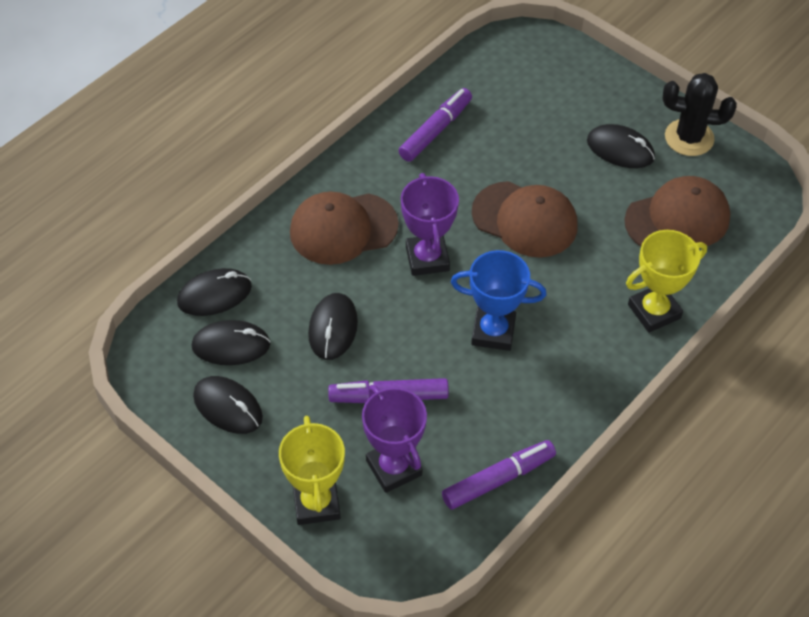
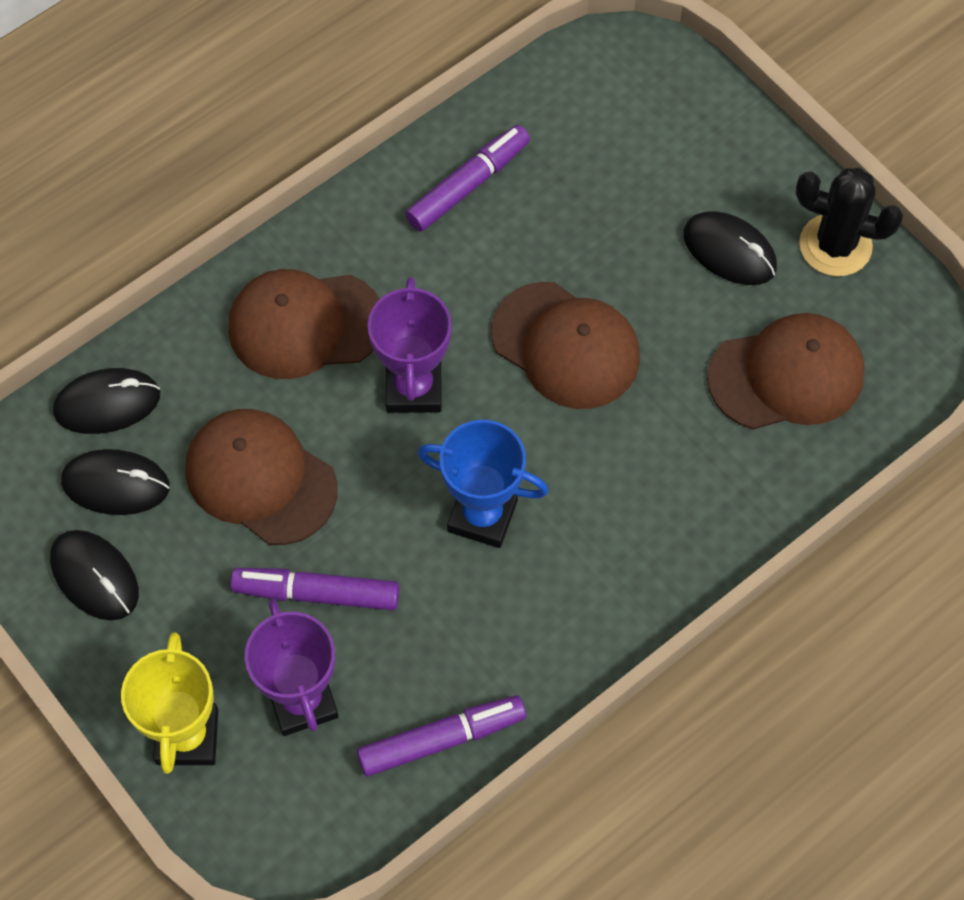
camera: 10 degrees right, 10 degrees up
black mouse [308,293,358,360] -> brown cap [186,409,338,545]
yellow trophy [626,230,707,333] -> none

